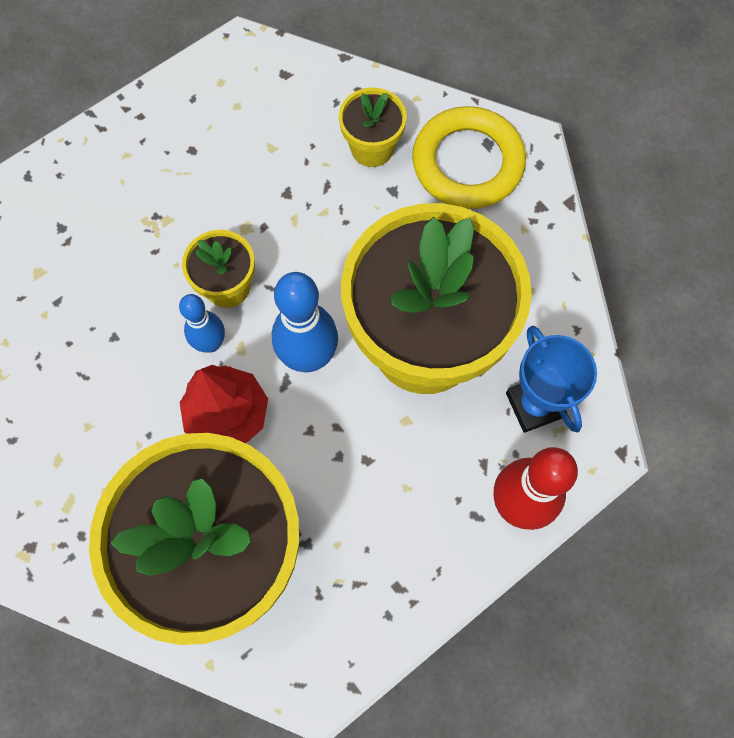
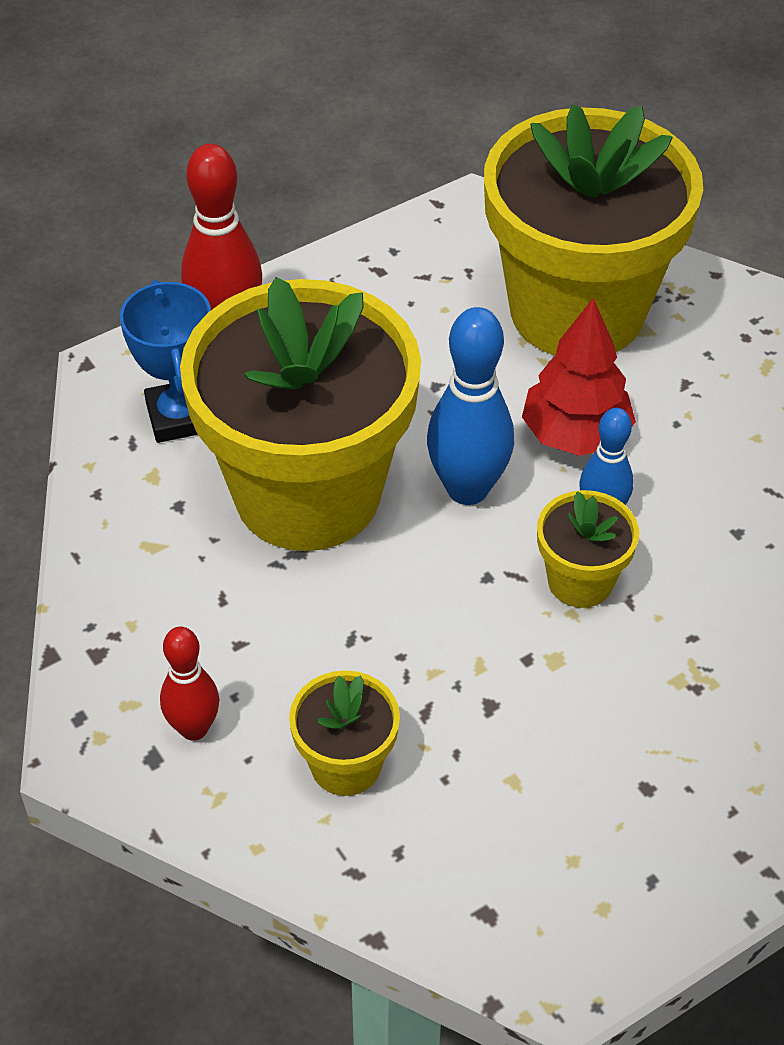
camera: 175 degrees left, 20 degrees down
yellow ring [412,106,526,209] -> red bowling pin [160,627,219,741]

